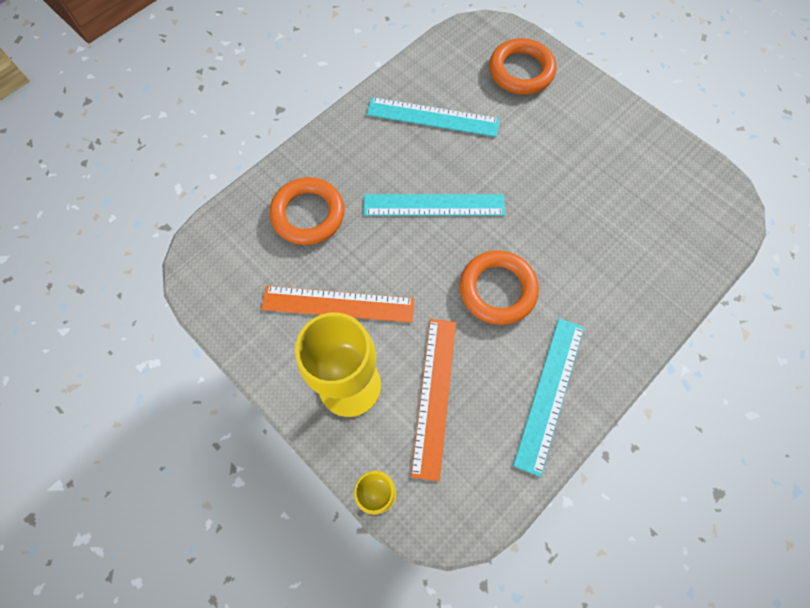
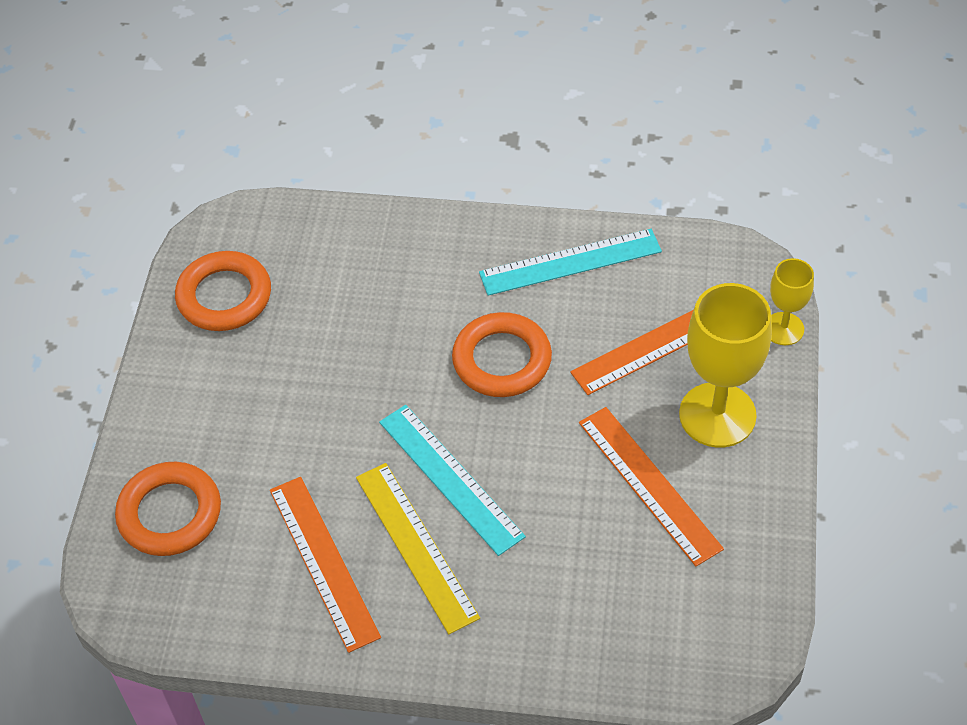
camera: 125 degrees left, 15 degrees down
orange ring [269,177,345,245] -> orange ring moved to [175,251,271,331]
turquoise ruler [367,97,500,137] -> orange ruler [270,477,381,653]
none -> yellow ruler [356,463,480,634]

